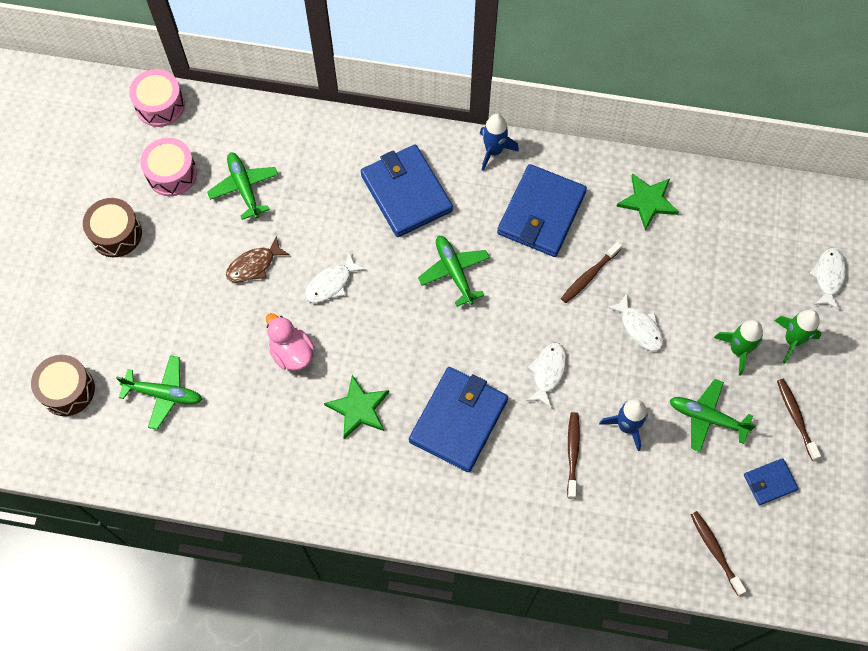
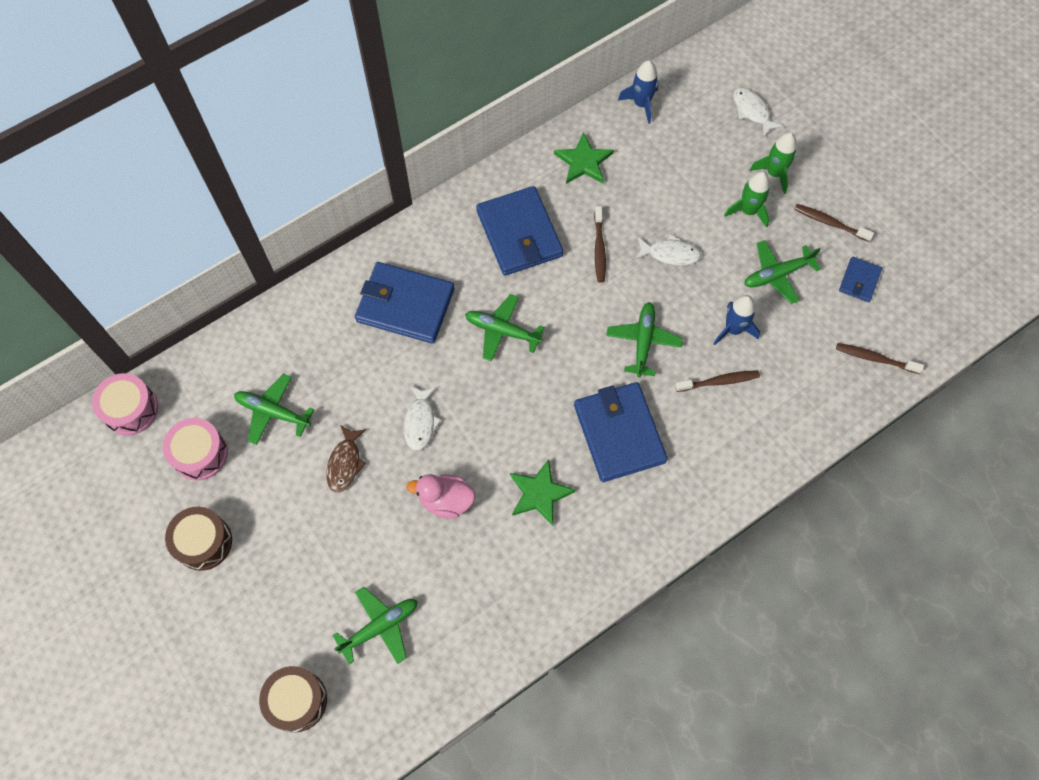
camera: 45 degrees left, 0 degrees up
blue rocket [480,114,519,171] -> blue rocket moved to [618,60,658,124]
white fish [526,343,566,409] -> green plane [606,302,683,378]
brown toothbrush [567,412,580,499] -> brown toothbrush turned 120 degrees clockwise [675,370,760,392]

